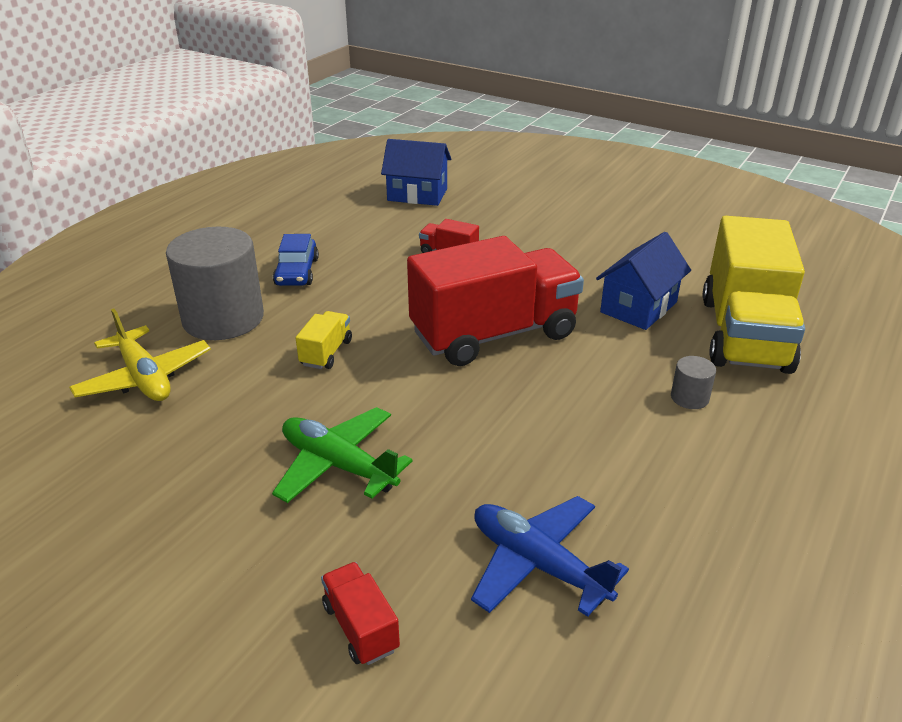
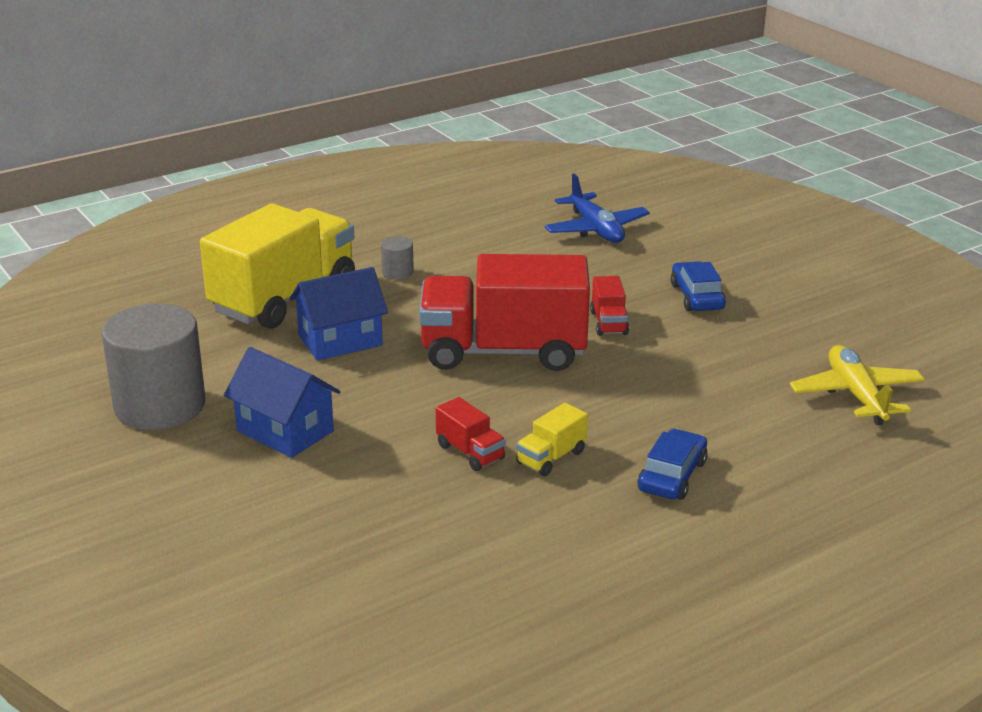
camera: 155 degrees left, 5 degrees down
grey cylinder [166,227,264,340] -> grey cylinder moved to [102,304,205,430]
green plane [272,407,412,503] -> blue car [671,261,726,311]
yellow truck [296,311,352,369] -> yellow truck moved to [516,403,588,476]
red truck [321,562,400,665] -> red truck moved to [590,276,629,336]
blue house [381,139,451,206] -> blue house moved to [224,347,340,458]

